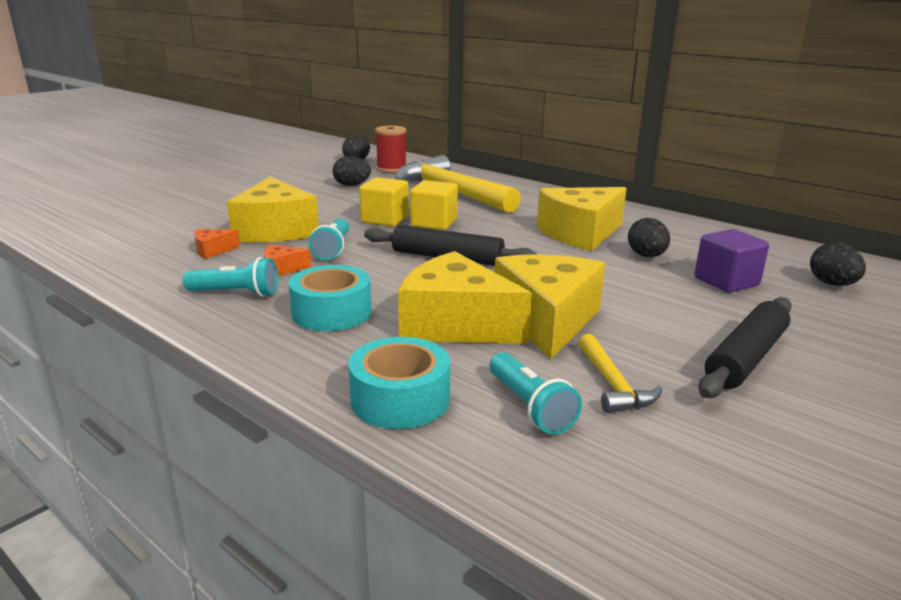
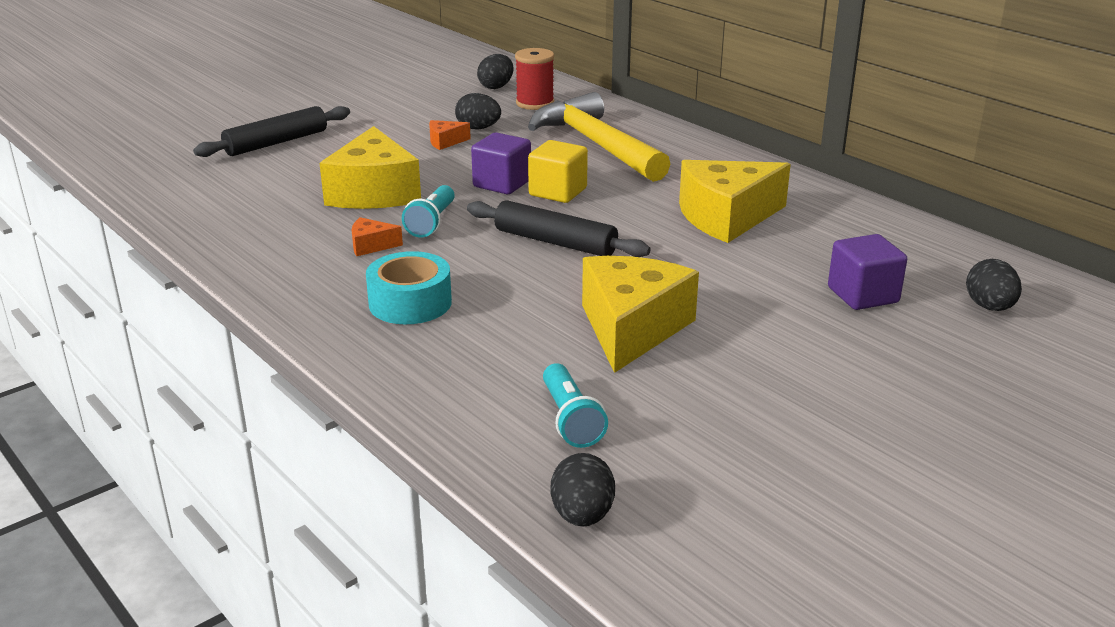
camera: 10 degrees right, 5 degrees up
turquoise flashlight [183,257,278,297] -> none
orange cheese [194,229,240,259] -> orange cheese moved to [429,120,471,150]
turquoise tape [348,337,450,429] -> none
yellow cube [359,177,409,226] -> purple cube [471,132,531,194]
yellow cheese [398,251,532,344] -> none
yellow hammer [578,334,662,413] -> none
black egg [628,218,670,257] -> black egg moved to [551,453,615,527]
black rolling pin [698,297,792,398] -> black rolling pin moved to [193,106,350,157]

